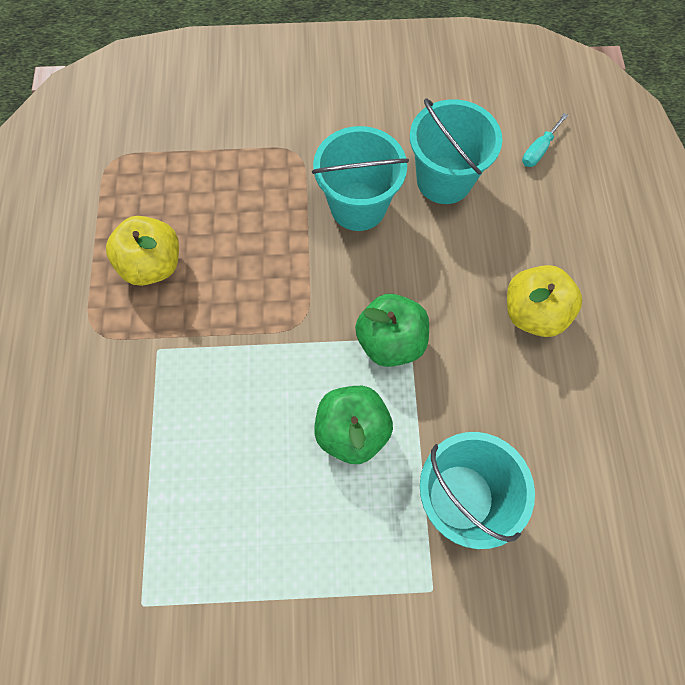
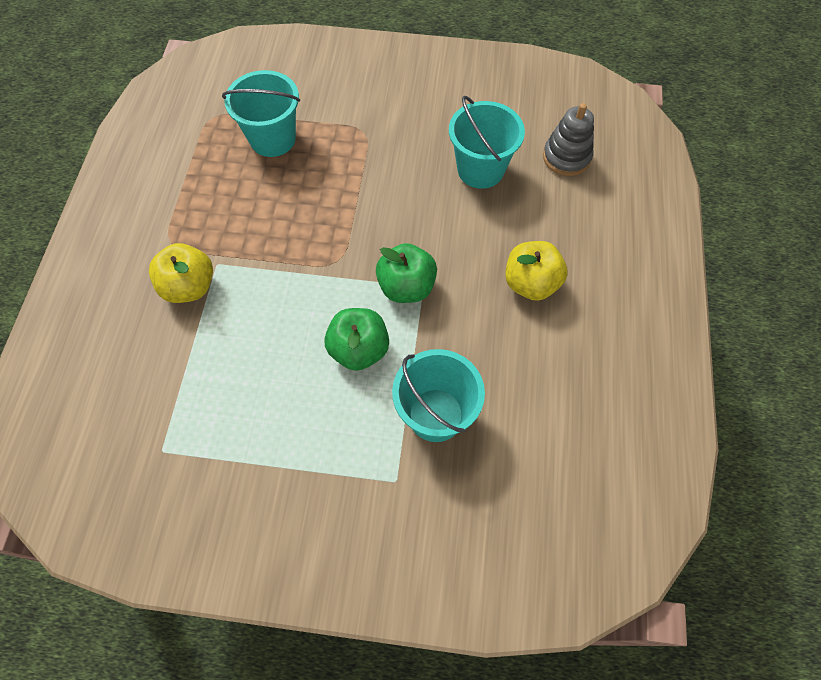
camera: 10 degrees right, 5 degrees down
yellow apple [106,216,179,286] -> yellow apple moved to [149,243,213,303]
turquoise bucket [312,126,409,231] -> turquoise bucket moved to [222,70,300,157]
turquoise screwdriver [522,113,568,167] -> grey stacking toy [543,103,594,176]

